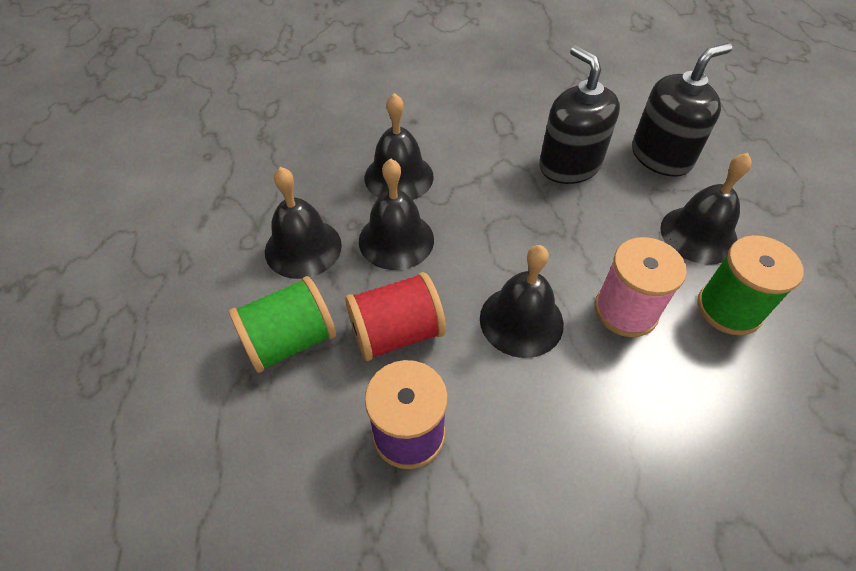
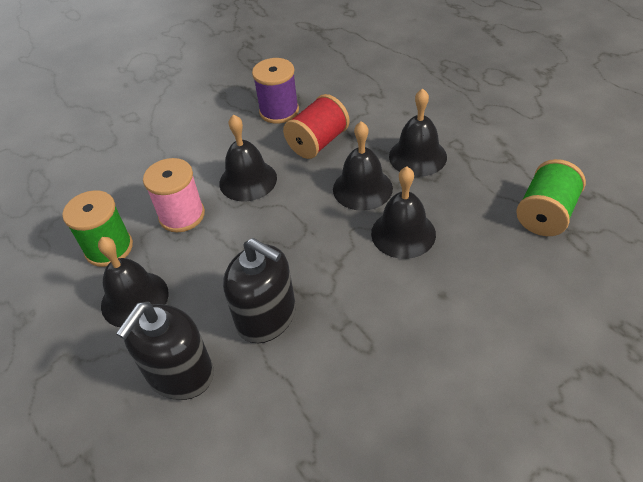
camera: 155 degrees right, 5 degrees down
green spool [229,276,336,373] -> green spool moved to [516,159,586,236]

